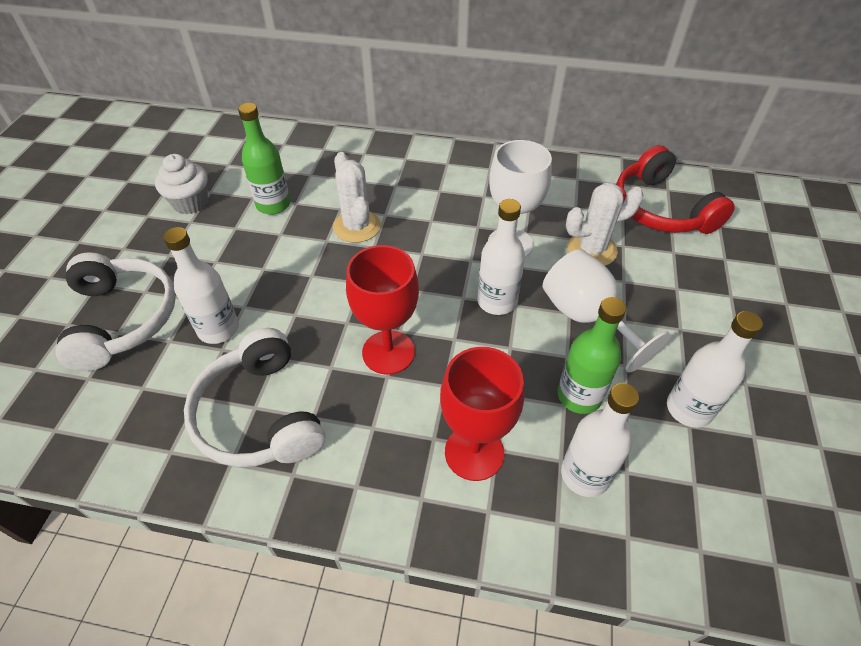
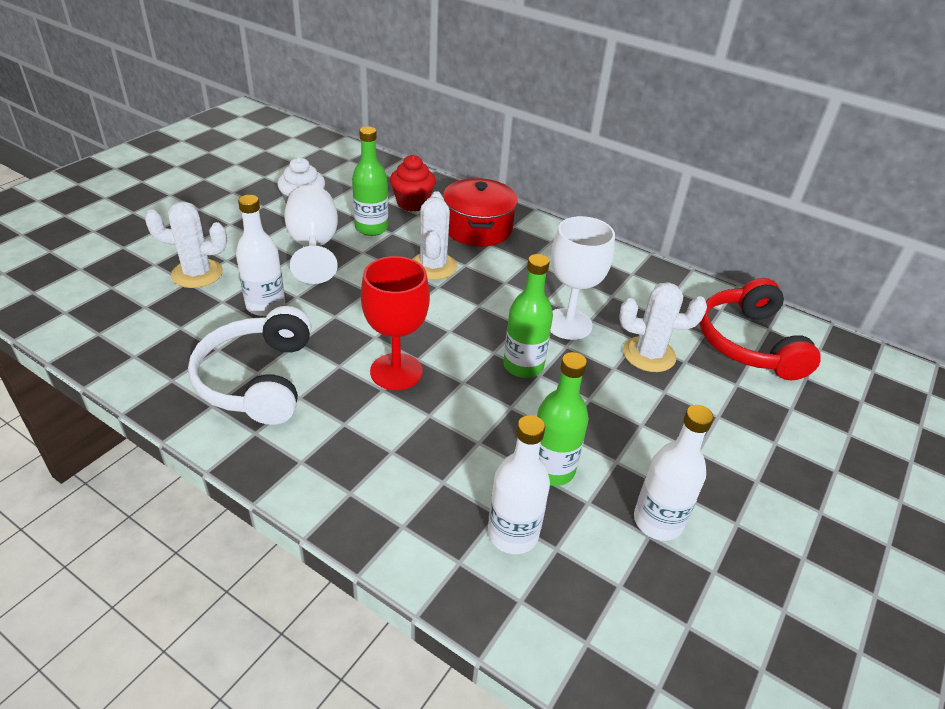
camera: 20 degrees right, 10 degrees down
white headphones [55,252,176,371] -> white cactus [145,201,227,288]
red goblet [440,347,524,481] -> none
white bottle [477,199,525,315] -> green bottle [503,254,553,378]
white goblet [543,249,671,373] -> white goblet moved to [284,185,338,284]
none -> red cupcake [390,155,436,211]
none -> red pot [443,178,518,246]

